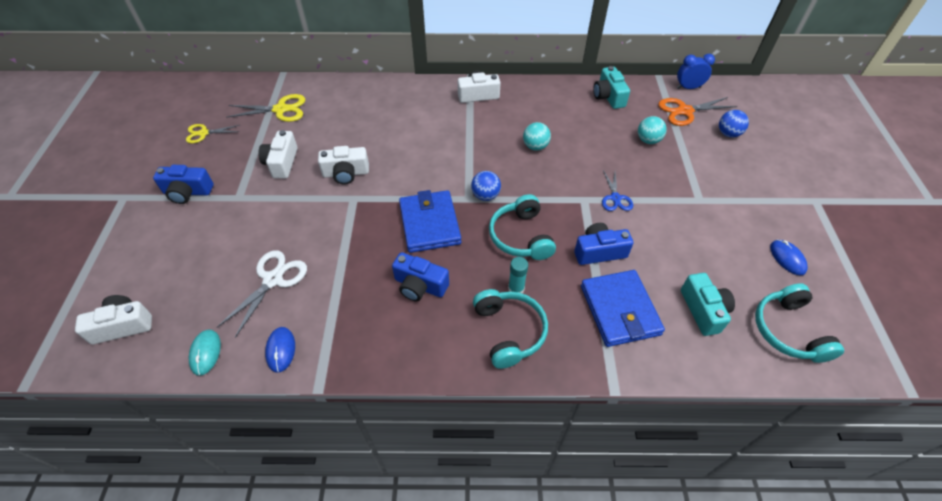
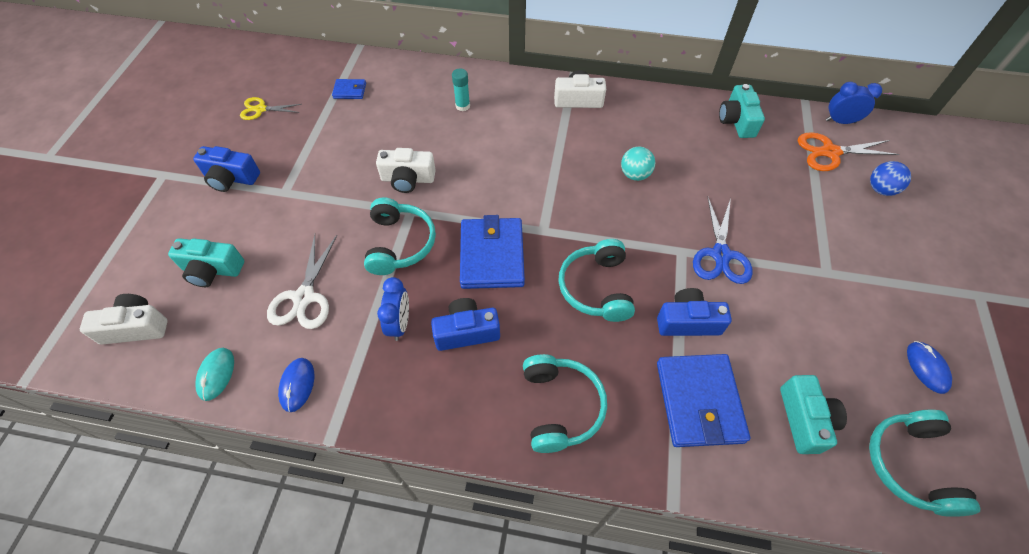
camera: 10 degrees right, 5 degrees up
white scissors [217,250,307,338] -> white scissors turned 150 degrees clockwise [267,235,337,329]
yellow scissors [226,94,305,122] -> blue wallet [332,79,366,99]
white camera [258,130,298,178] -> none
blue camera [392,252,449,301] -> blue camera turned 135 degrees clockwise [431,298,500,351]
blue ball [471,171,501,201] -> none
turquoise glue stick [508,257,528,293] -> turquoise glue stick moved to [452,69,470,111]
blue scissors [602,170,633,211] -> blue scissors [693,196,753,284], size x1.53
turquoise ball [638,116,667,144] -> none
none -> turquoise camera [168,238,244,287]
none -> turquoise headphones [364,197,436,275]
none -> blue clock [377,277,409,341]

